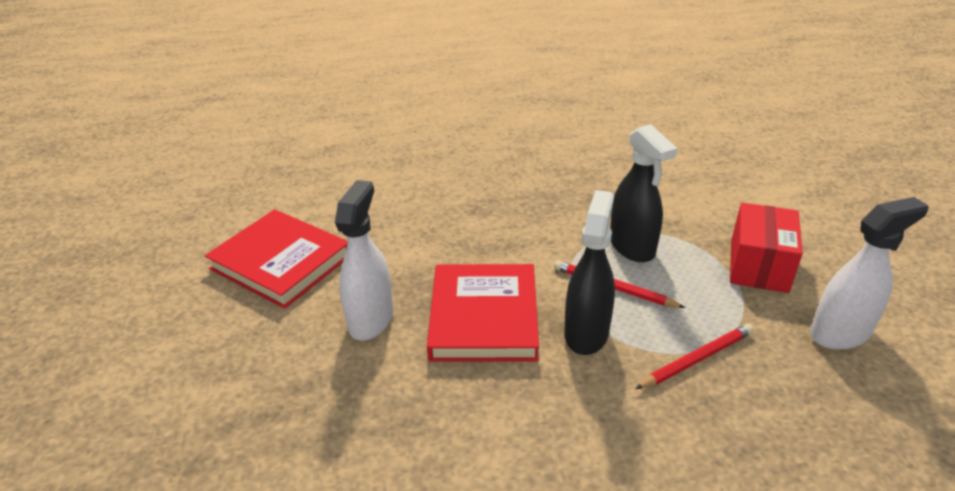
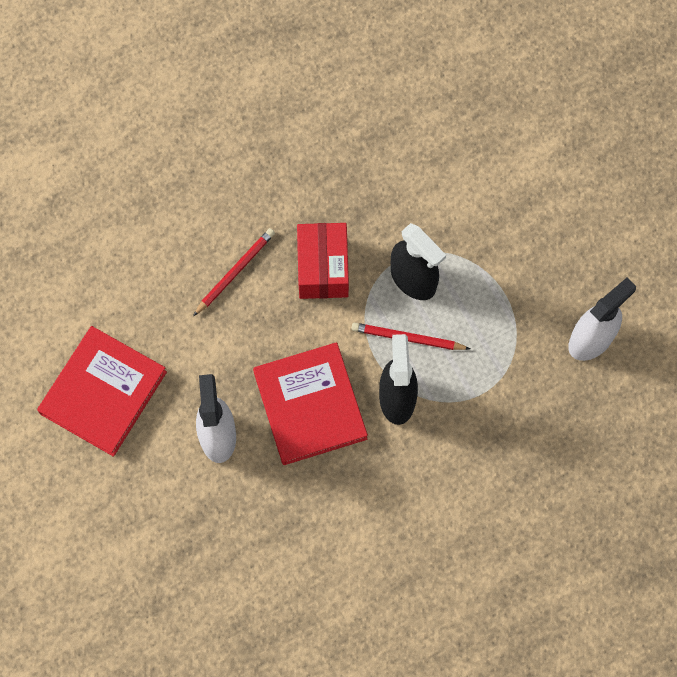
camera: 20 degrees left, 35 degrees up
red book [205,209,347,309] -> red book turned 75 degrees counterclockwise [37,326,167,457]
red pencil [635,324,753,389] -> red pencil moved to [193,228,275,316]
red box [730,203,803,293] -> red box moved to [297,223,349,299]

